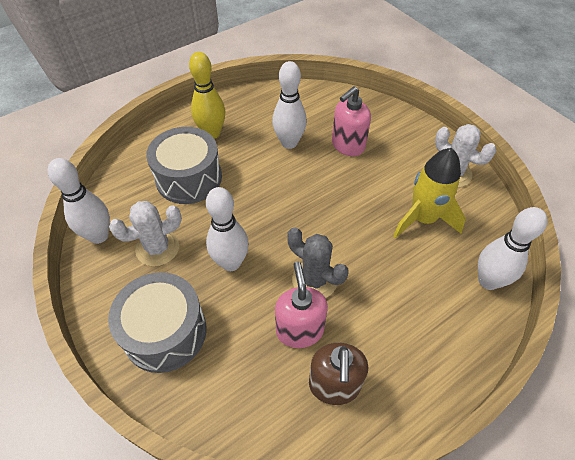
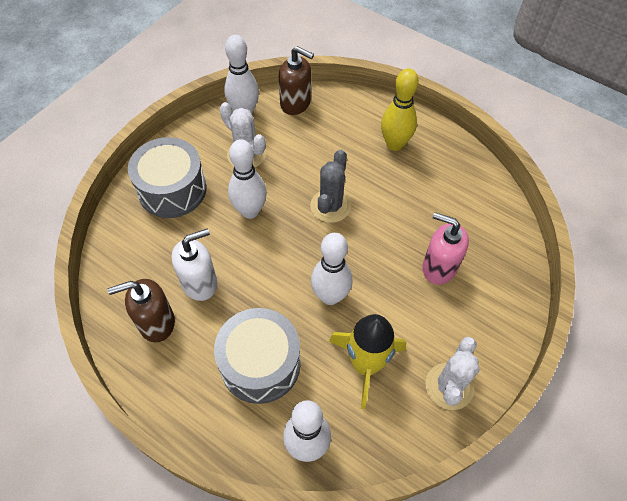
camera: 70 degrees right, 5 degrees up
grey drum [146,127,222,204] -> grey drum moved to [214,308,301,404]
white bowling pin [272,61,307,149] -> white bowling pin moved to [311,233,352,305]
pink soap dispenser [275,262,328,348] -> white soap dispenser [172,228,217,301]
grey cactus [287,227,348,298] -> grey cactus moved to [310,150,351,223]
none -> brown soap dispenser [279,46,314,115]

